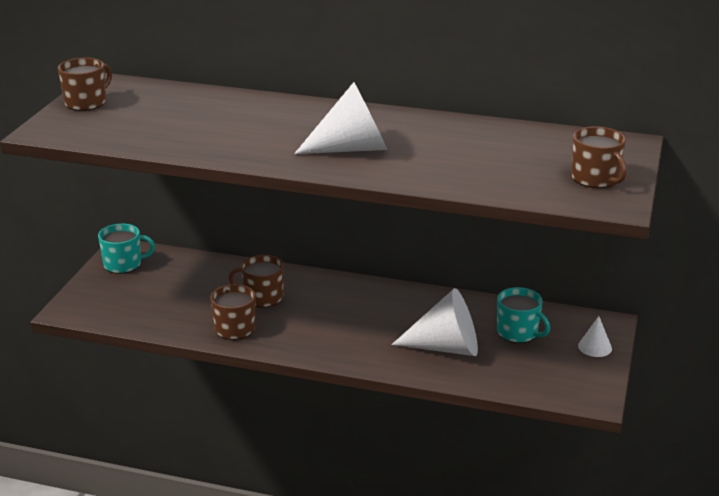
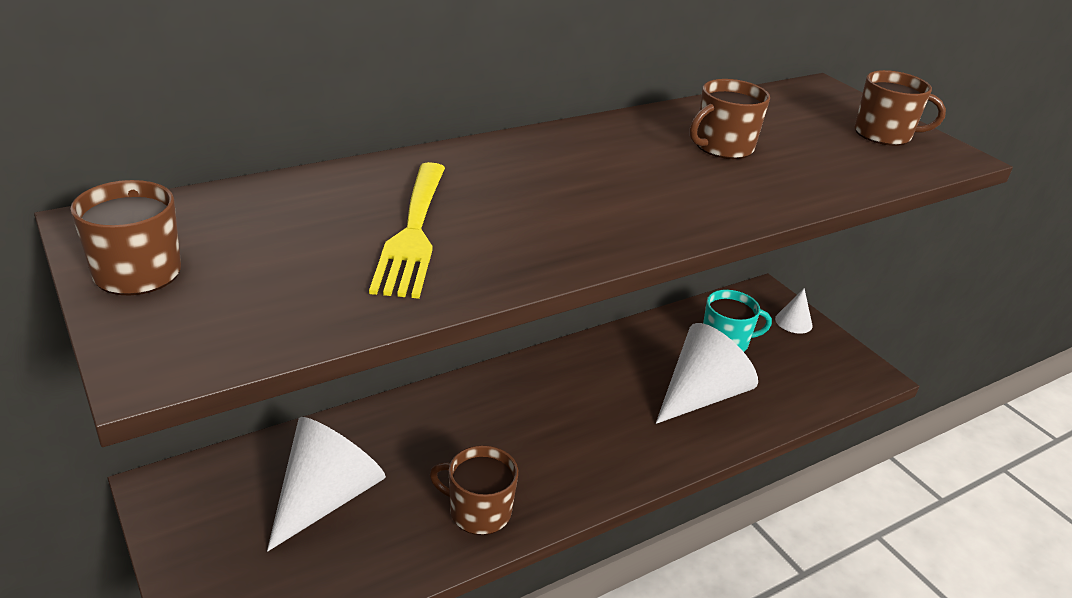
camera: 50 degrees left, 5 degrees up
turquoise mug [98,224,155,274] -> none
brown mug [229,255,284,308] -> brown mug moved to [690,79,770,159]
white cone [294,82,387,154] -> white cone moved to [267,417,386,551]
none -> yellow fork [369,162,445,299]

